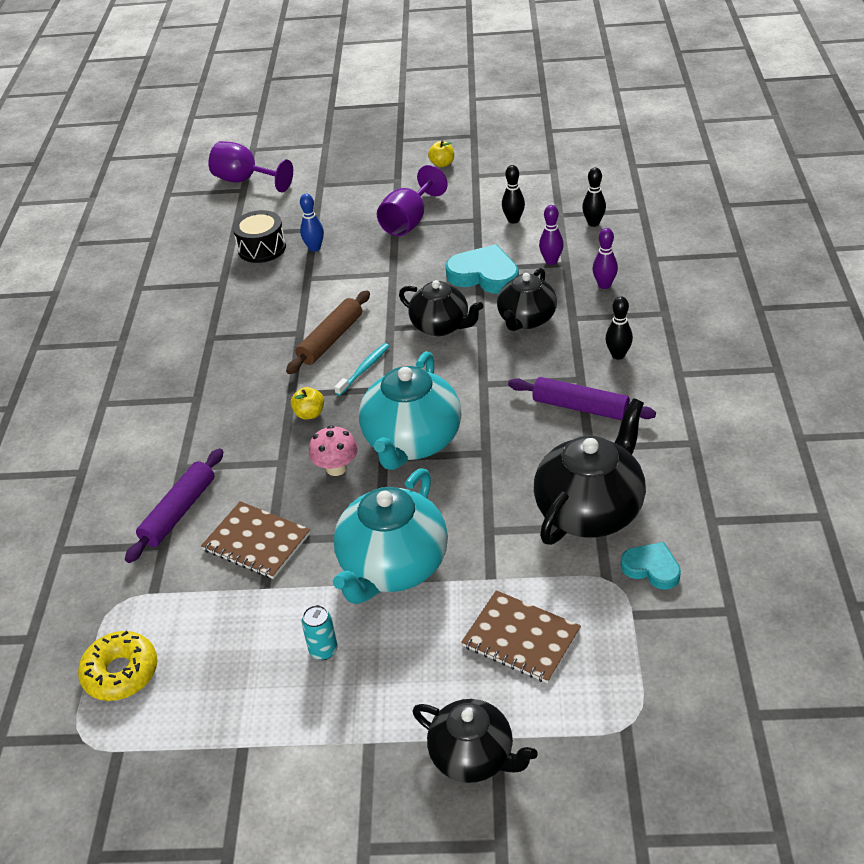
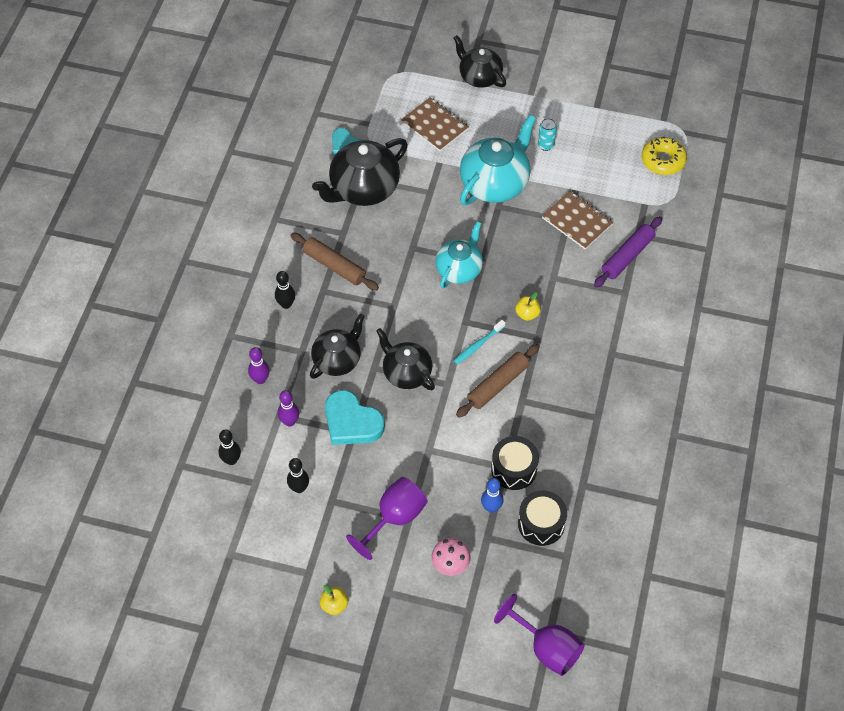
camera: 170 degrees left, 15 degrees up
pink mushroom [309,425,358,476] -> pink mushroom moved to [431,538,471,576]
turquoise teapot [359,351,462,470] -> turquoise teapot [436,221,483,289], size x0.65
purple rolling pin [508,377,656,420] -> brown rolling pin [290,233,379,291]
none -> black drum [491,436,539,490]

